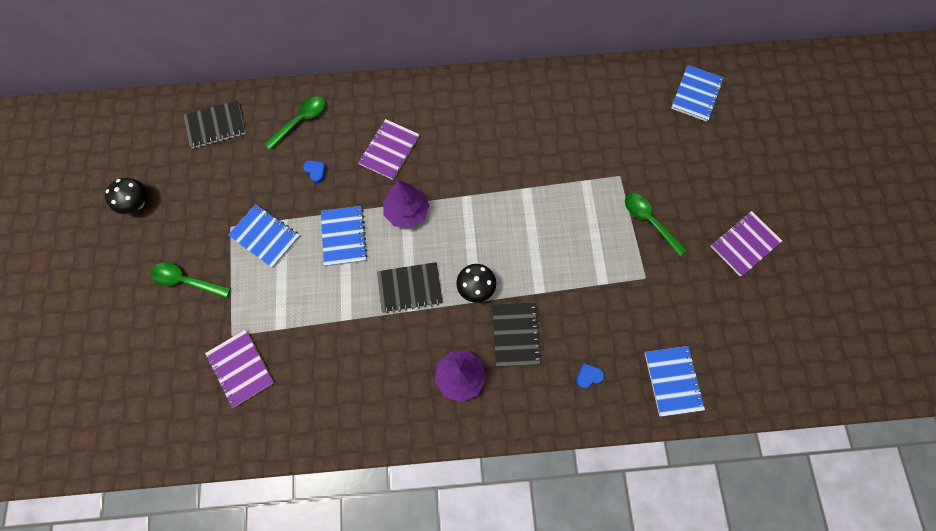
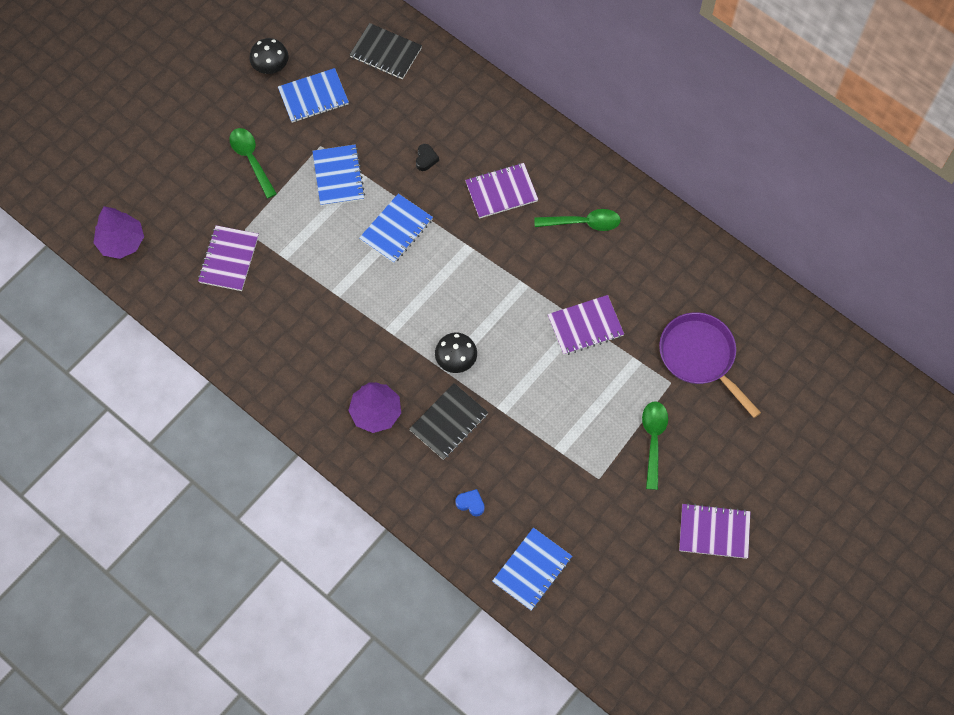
camera: 45 degrees right, 5 degrees down
green spoon [265,97,325,150] -> green spoon moved to [534,209,621,231]
blue heart [303,160,326,184] -> black heart [416,144,439,171]
black notebook [377,262,443,314] -> none
purple tree [383,181,429,228] -> purple tree moved to [94,206,144,259]
blue notebook [671,65,724,122] -> blue notebook moved to [278,68,349,123]
none -> purple notebook [548,295,624,355]
none -> purple pan [659,312,761,418]

